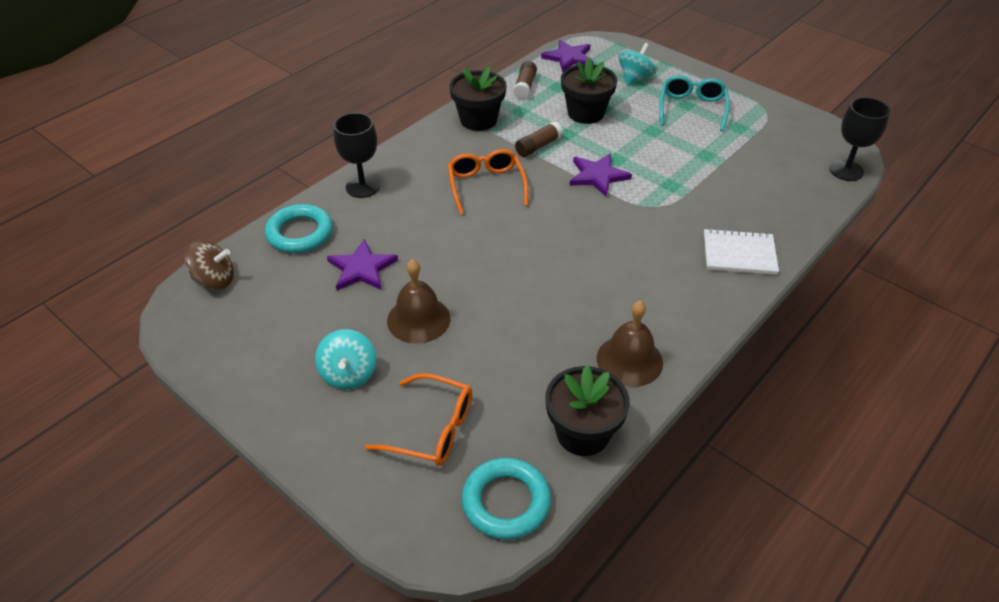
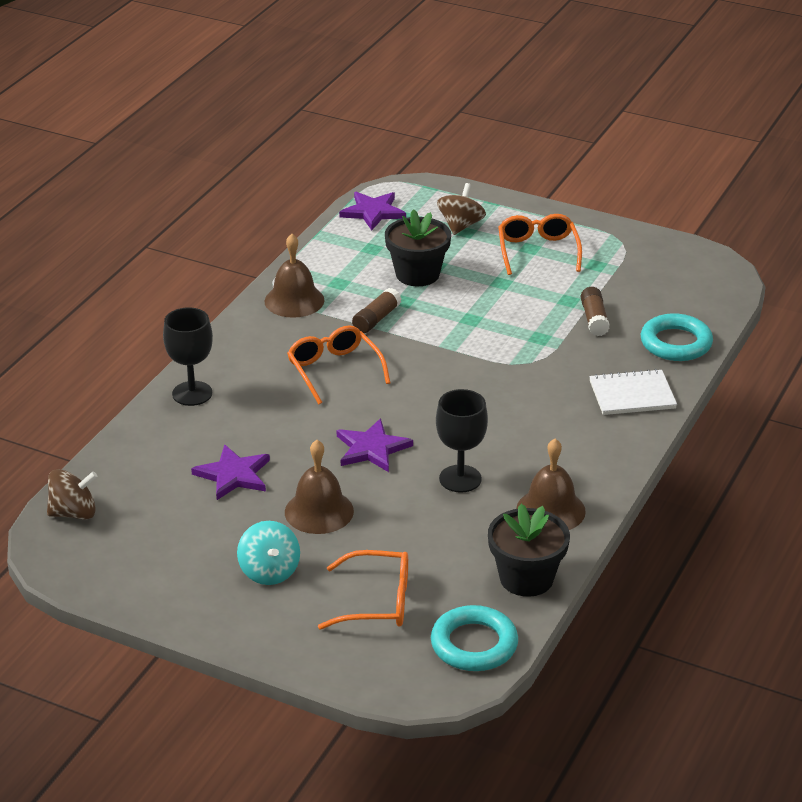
camera: 15 degrees left, 10 degrees down
turquoise ring [265,204,333,253] -> turquoise ring moved to [641,313,713,361]
black flower pot [449,66,507,131] -> brown bell [265,234,324,318]
brown glue stick [513,61,537,99] -> brown glue stick moved to [581,287,610,336]
purple star [570,153,632,196] -> purple star moved to [337,418,413,472]
turquoise spinning top [618,43,656,85] -> brown spinning top [437,183,486,235]
turquoise glasses [660,75,729,131] -> orange glasses [498,214,582,275]
black goblet [829,97,890,181] -> black goblet moved to [436,389,488,493]

